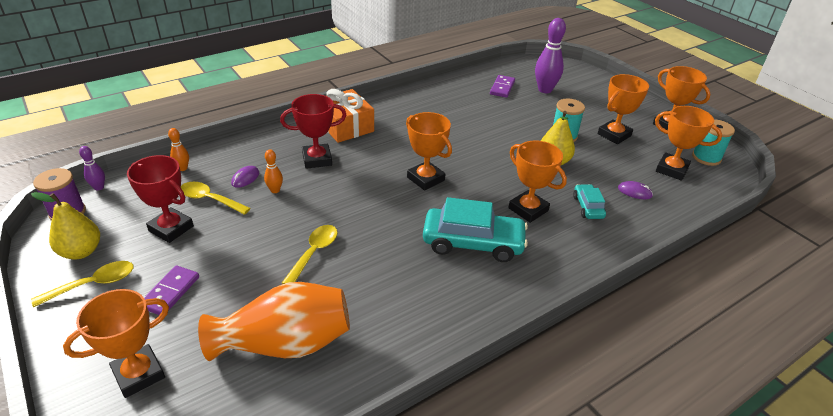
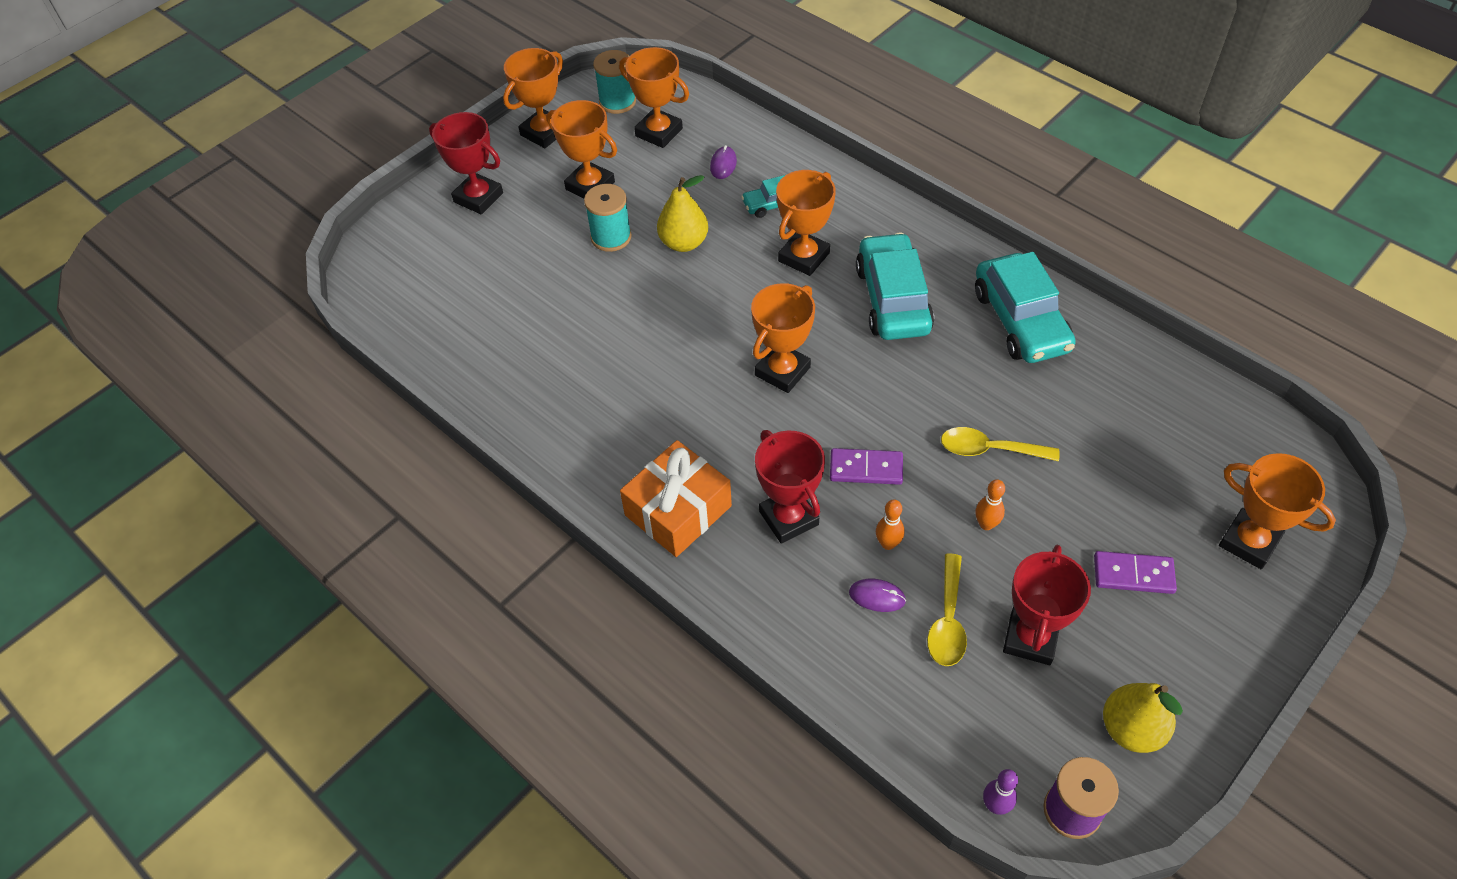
camera: 100 degrees left, 15 degrees up
yellow spoon [31,261,134,307] -> none
orange bowling pin [168,128,189,171] -> orange bowling pin moved to [975,479,1005,530]
orange vase [198,282,350,361] -> none
purple domino [490,75,515,98] -> purple domino moved to [830,448,903,485]
purple bowling pin [535,18,566,93] -> none
orange trophy [655,106,722,181] -> orange trophy turned 75 degrees counterclockwise [619,47,689,148]
none -> red trophy [429,112,503,214]
none -> turquoise car [975,252,1076,363]

